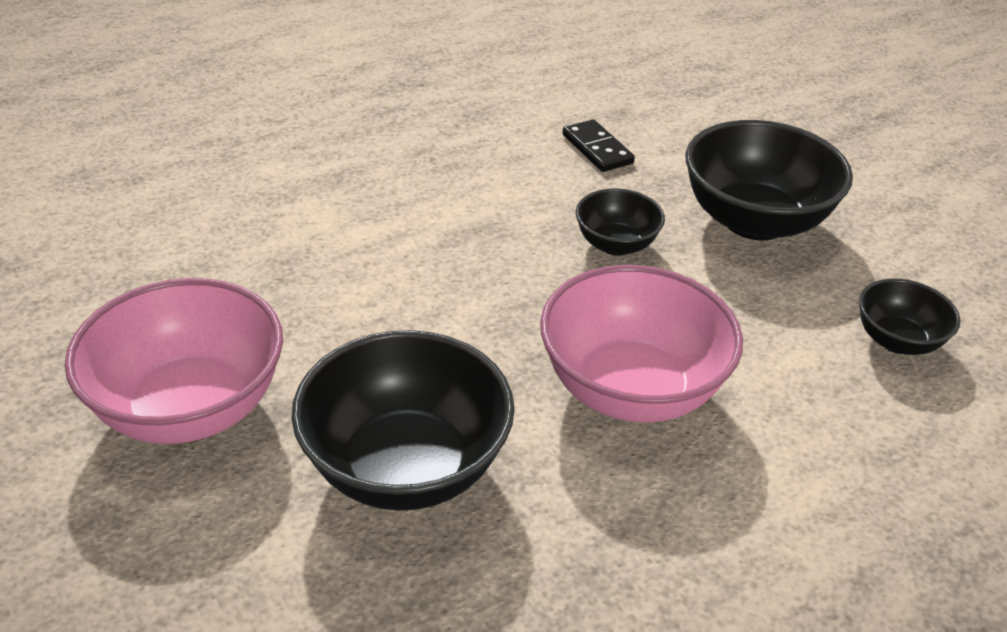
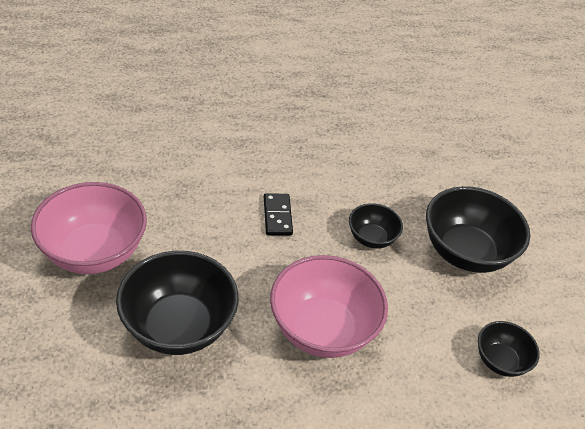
camera: 20 degrees right, 5 degrees up
black domino [563,120,635,172] -> black domino moved to [264,193,293,236]

